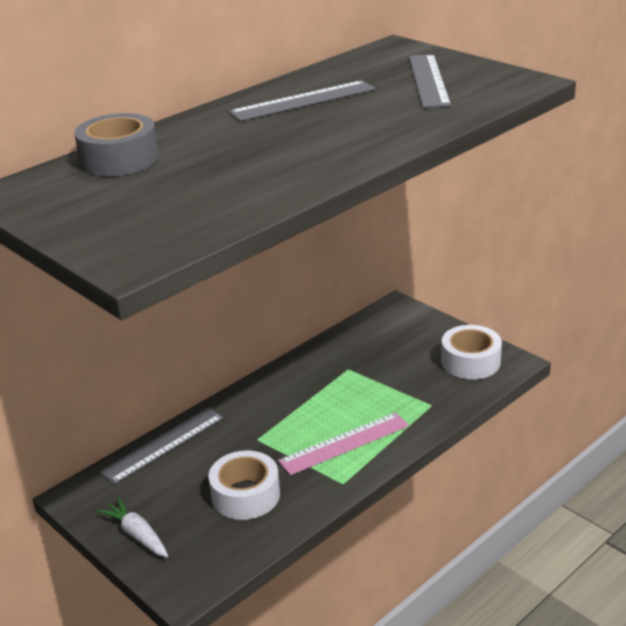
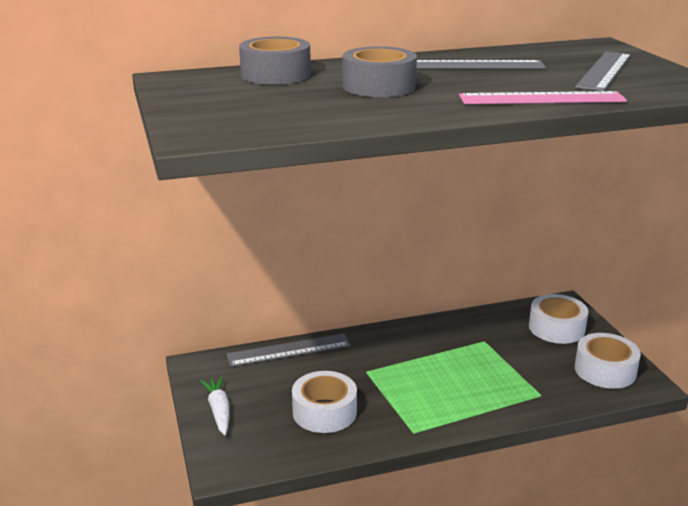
camera: 25 degrees right, 5 degrees down
pink ruler [278,412,409,475] -> pink ruler moved to [459,91,627,104]
none -> grey tape [343,46,417,97]
none -> white tape [529,294,588,344]

